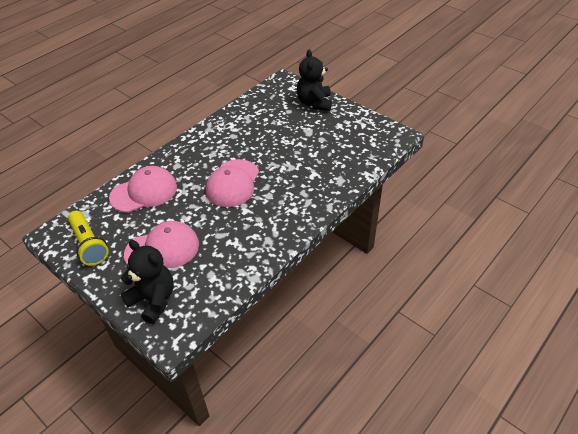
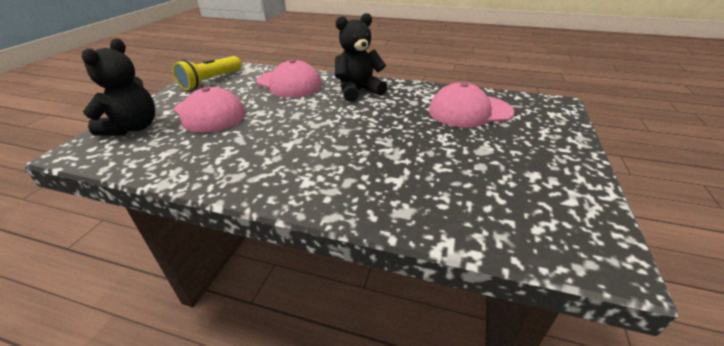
camera: 65 degrees right, 10 degrees down
pink cap [206,159,259,207] -> pink cap moved to [429,82,514,128]
black teddy bear [297,49,332,111] -> black teddy bear moved to [335,13,387,102]

